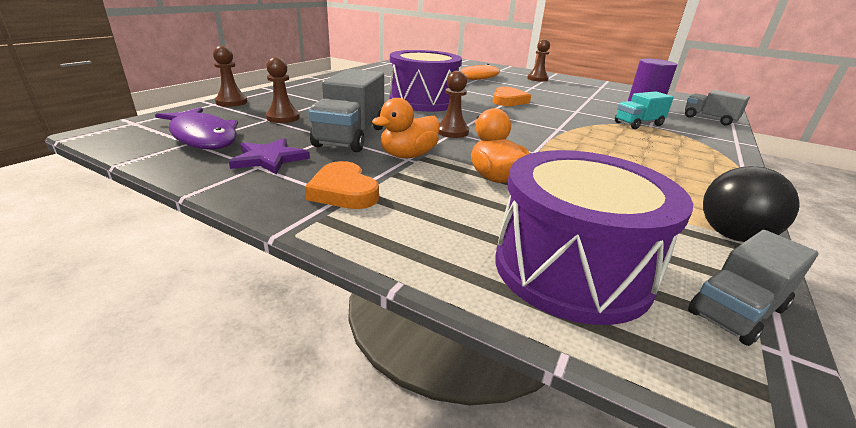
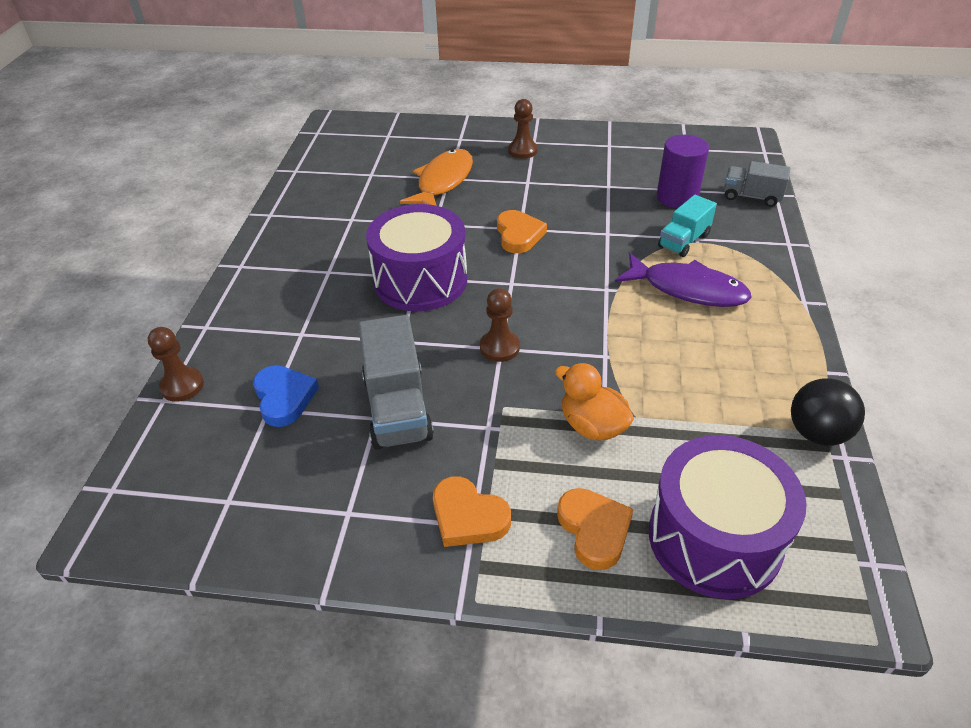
camera: 20 degrees left, 15 degrees up
purple fish [155,107,238,150] -> purple fish moved to [615,253,752,307]
purple star [229,138,310,174] -> none
brown pawn [266,57,300,123] -> blue heart [253,365,319,427]
orange duck [372,98,439,158] -> none
grey truck [688,230,819,346] -> none
none -> orange heart [557,488,633,570]

